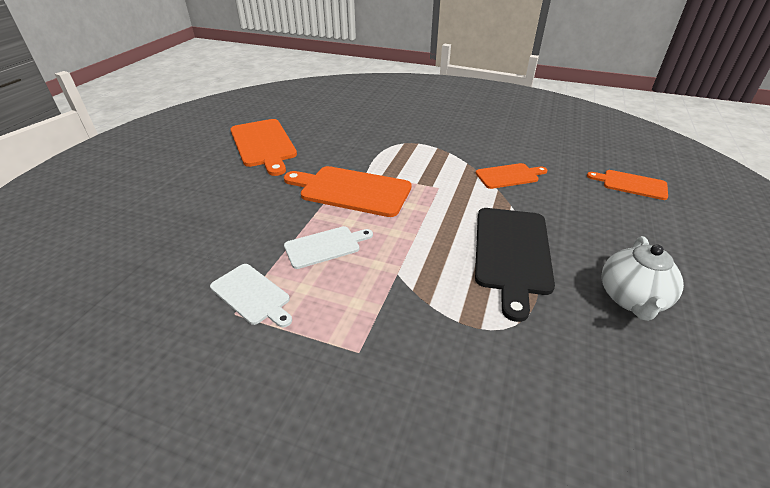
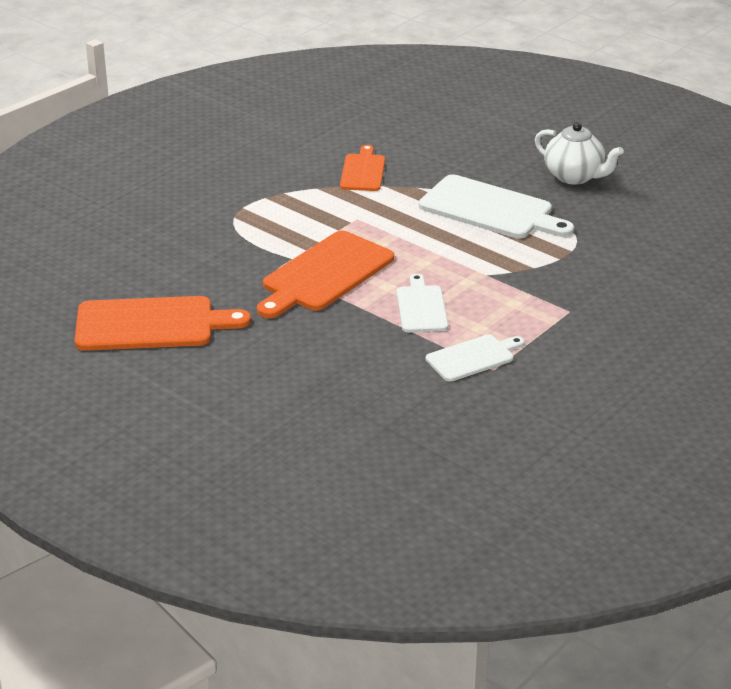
camera: 70 degrees left, 5 degrees down
black cutting board [475,208,555,322] -> white cutting board [419,174,574,238]
orange cutting board [587,170,668,200] -> none

